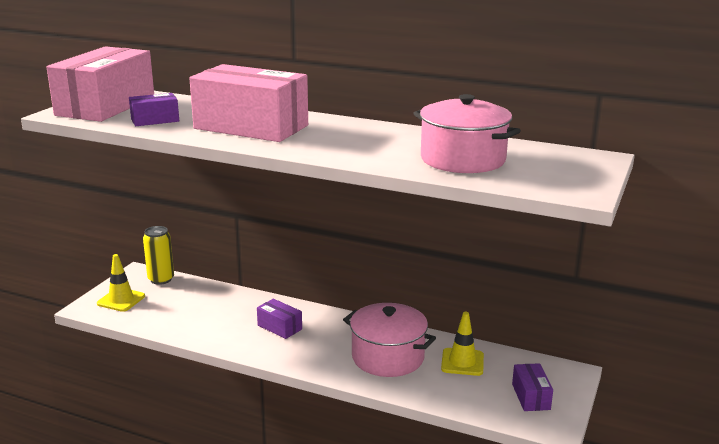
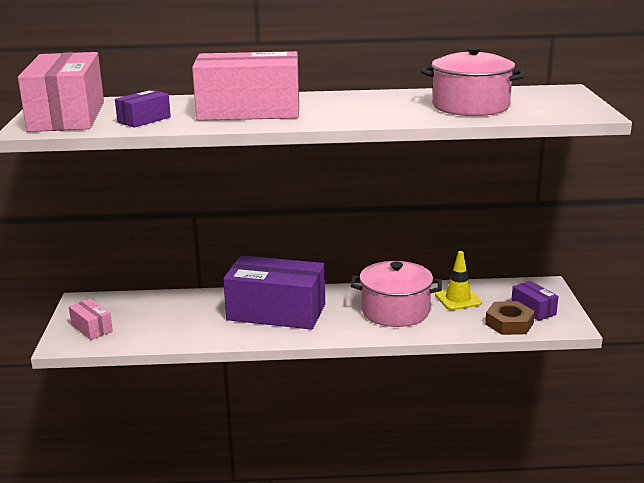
camera: 25 degrees left, 0 degrees up
yellow traffic cone [97,254,145,312] -> pink box [69,299,113,340]
yellow can [143,226,174,285] -> none
purple box [257,299,302,339] -> purple box [223,255,325,330], size x2.22
none -> brown nut [485,301,535,335]

